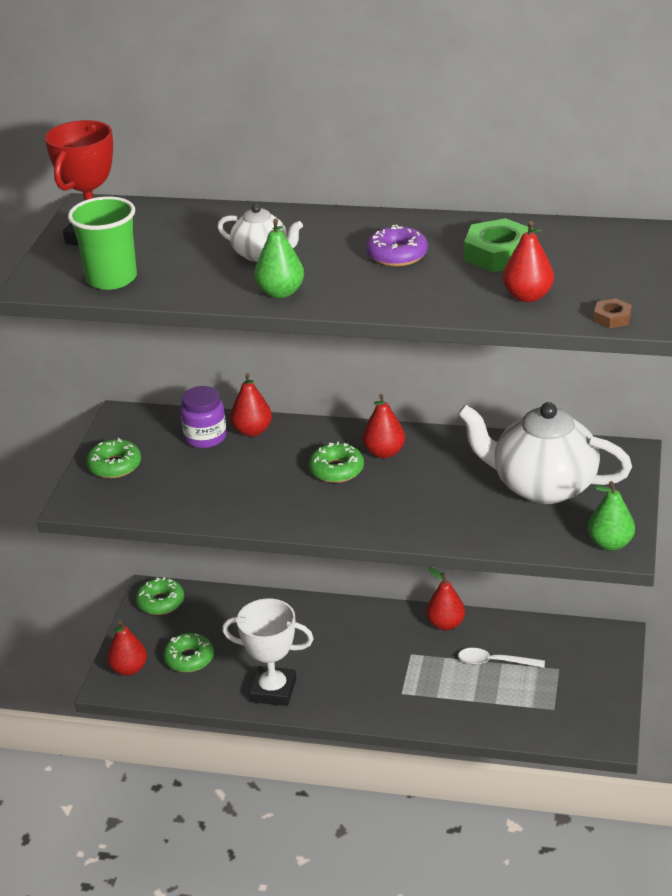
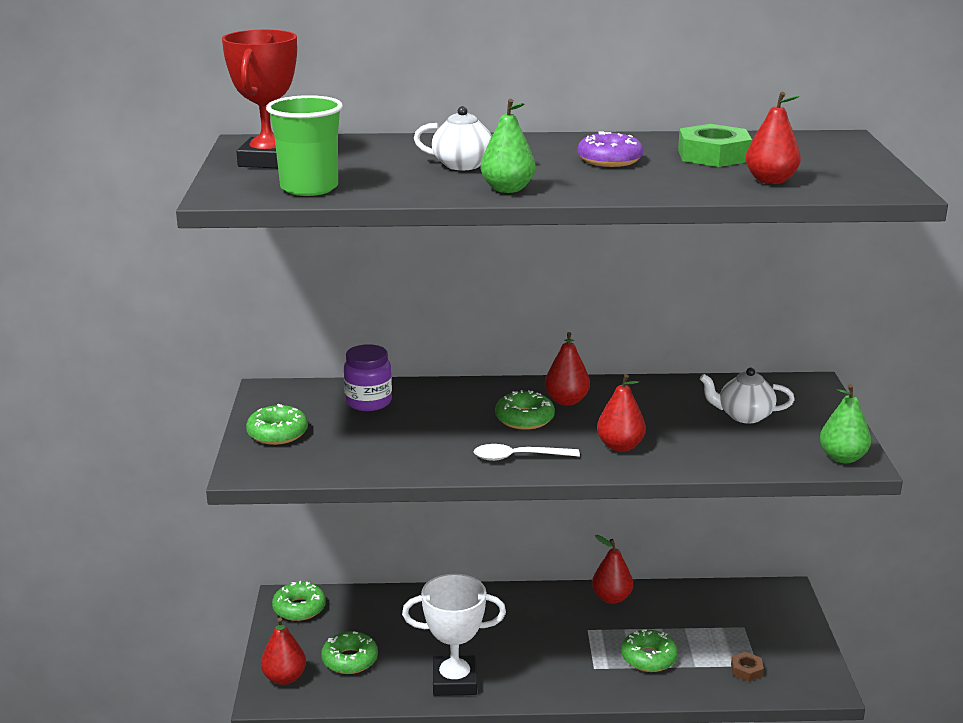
camera: 15 degrees left, 10 degrees down
red pear [230,373,272,437] -> red pear moved to [597,374,646,452]
white teapot [458,402,632,504] -> white teapot [700,368,795,423], size x0.51
white spoon [458,648,545,668] -> white spoon moved to [474,444,580,461]
brown nut [594,298,632,328] -> brown nut moved to [731,652,764,682]
none -> green donut [621,629,678,672]

